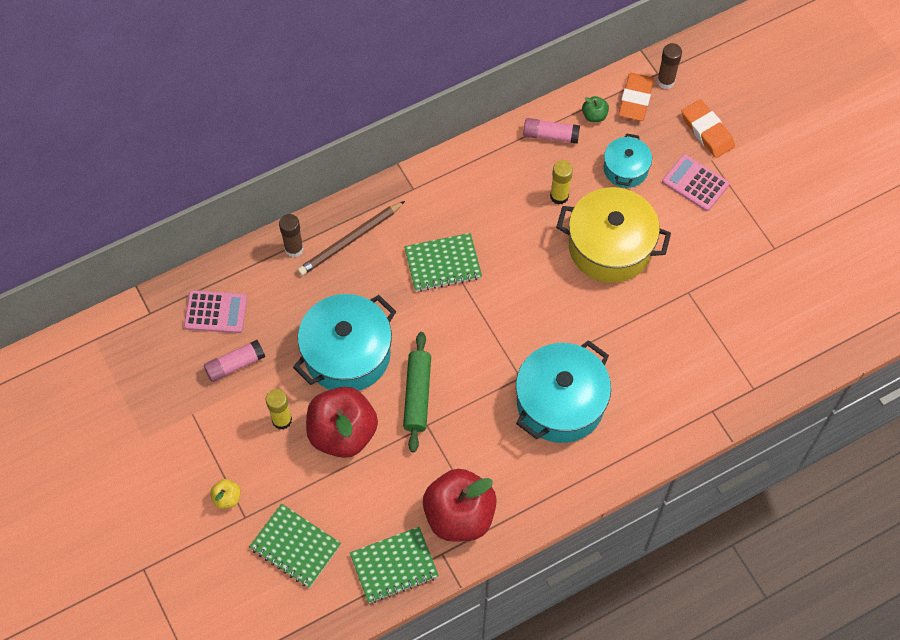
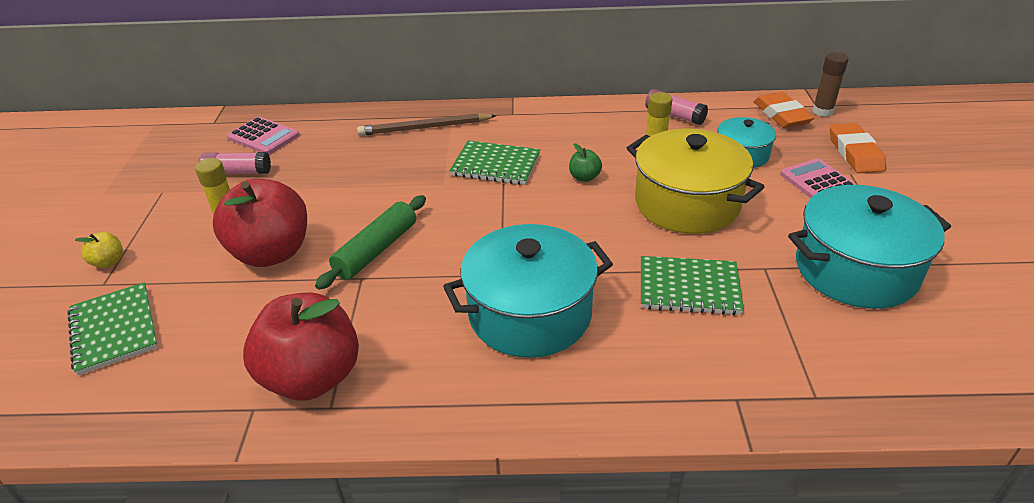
camera: 30 degrees right, 25 degrees down
brown glue stick [279,214,304,257] -> none
turquoise pot [293,294,396,391] -> turquoise pot moved to [788,185,951,309]
green notebook [350,527,439,603] -> green notebook moved to [641,256,744,315]
green apple [582,96,609,122] -> green apple moved to [569,143,602,182]
orange eraser [618,73,654,121] -> orange eraser turned 60 degrees counterclockwise [754,92,814,128]

